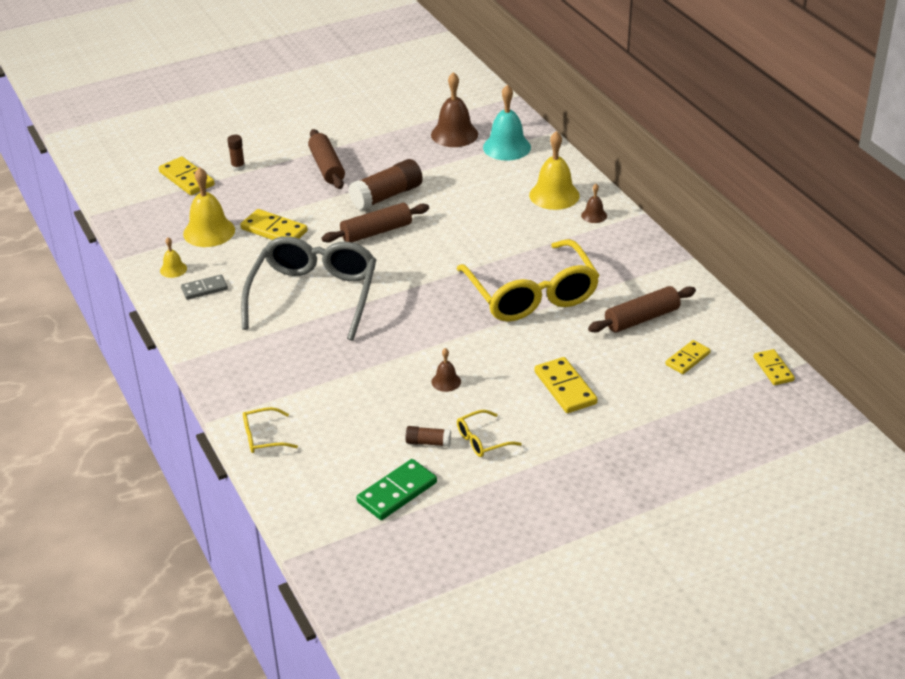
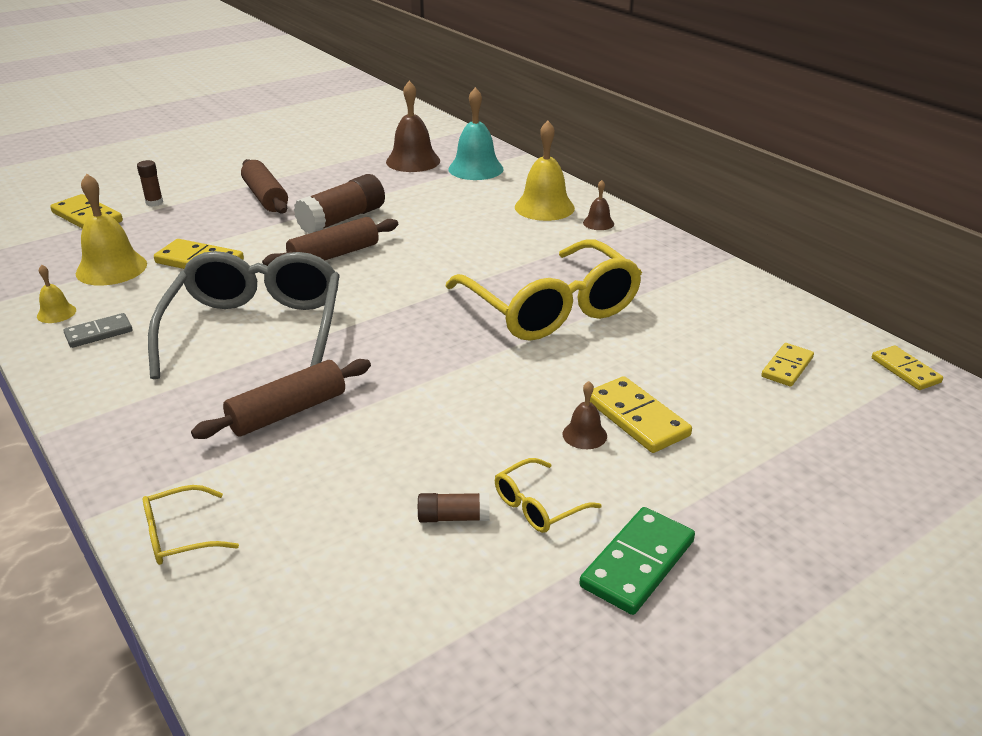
camera: 10 degrees left, 5 degrees down
green domino [356,459,437,520] -> green domino moved to [579,507,695,615]
brown bell [432,348,461,392] -> brown bell moved to [563,381,607,449]
brown rolling pin [588,286,696,332] -> brown rolling pin moved to [191,359,371,439]

